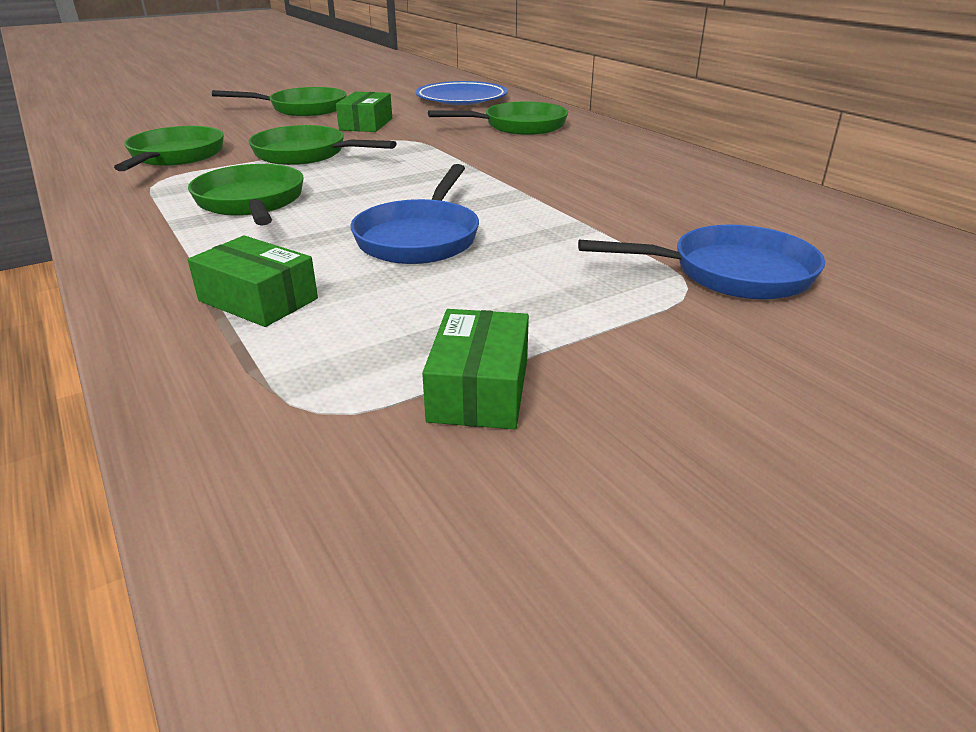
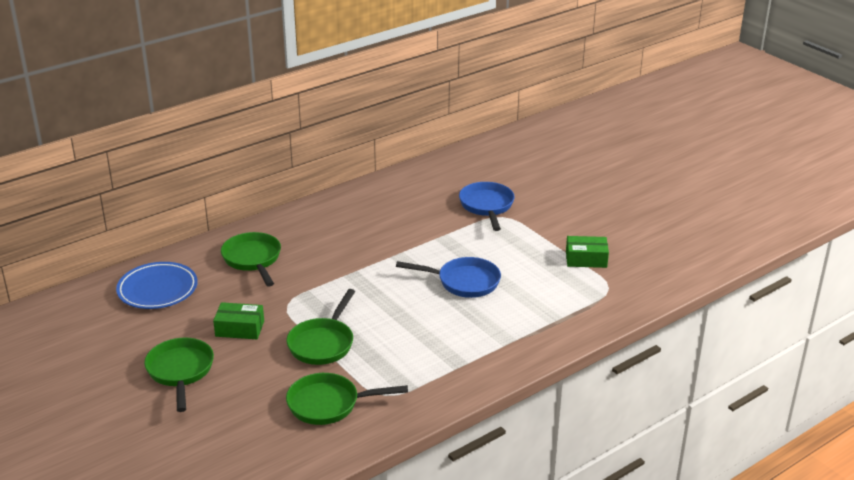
camera: 95 degrees left, 0 degrees up
green pan [188,164,304,226] -> none
green box [188,235,318,327] -> none

